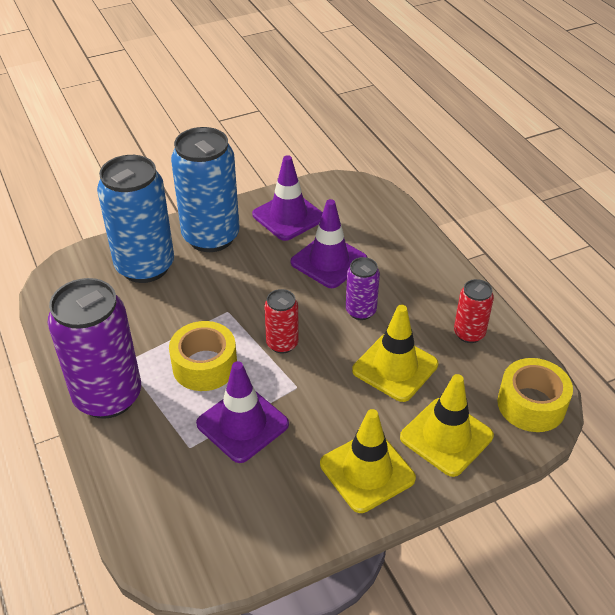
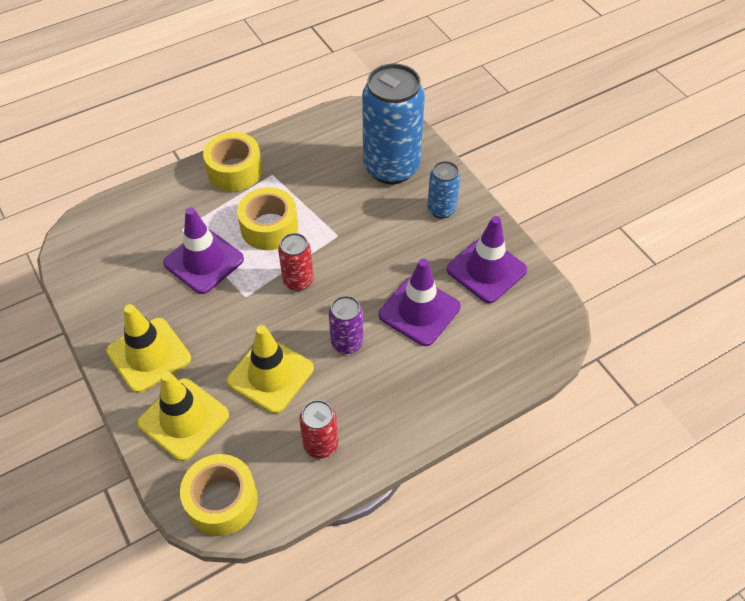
camera: 85 degrees right, 10 degrees up
purple can [48,278,141,419] -> yellow tape [203,132,262,191]
blue can [171,127,240,252] -> blue can [427,161,460,219], size x0.49

